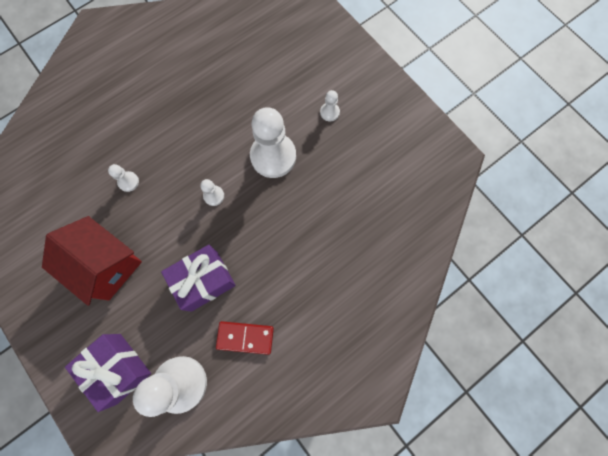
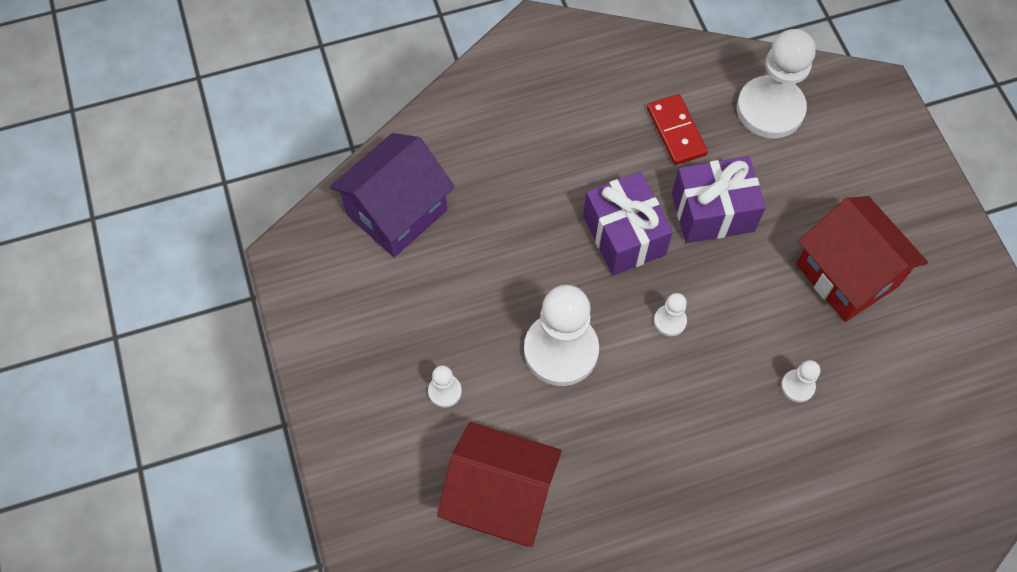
camera: 160 degrees left, 10 degrees down
purple gift [65,334,151,412] -> purple gift moved to [583,172,673,275]
red domino [216,321,274,355] -> red domino turned 45 degrees clockwise [647,94,708,165]
none -> purple house [329,133,455,257]
none -> red house [437,422,562,547]

